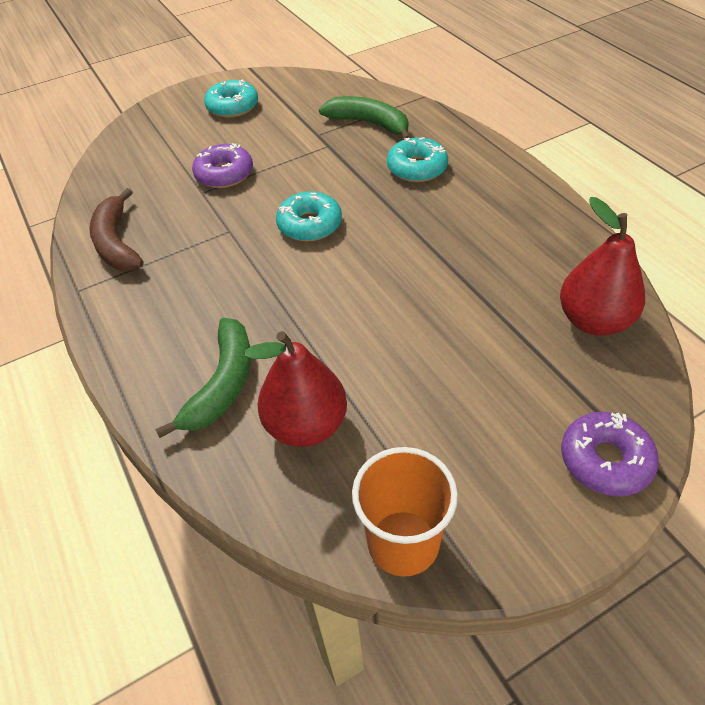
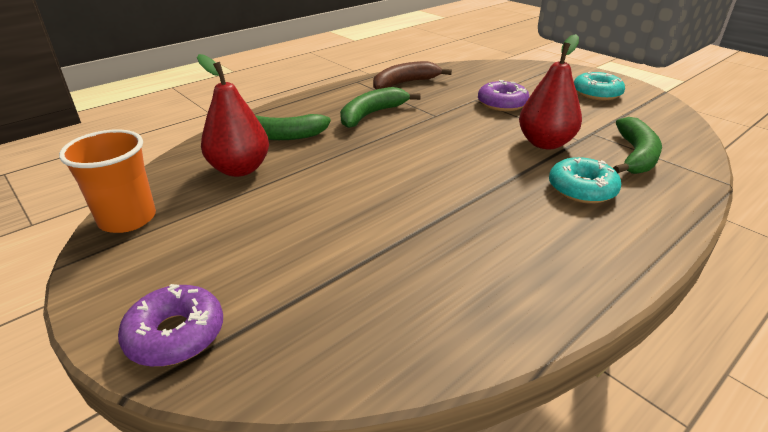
camera: 75 degrees right, 15 degrees down
turquoise donut [276,191,342,242] -> none
red pear [560,197,645,336] -> red pear moved to [519,34,582,149]
none -> green banana [340,87,420,128]

